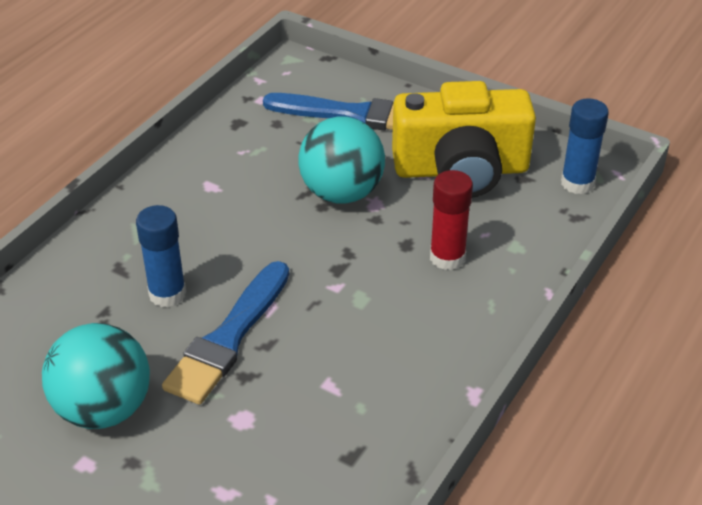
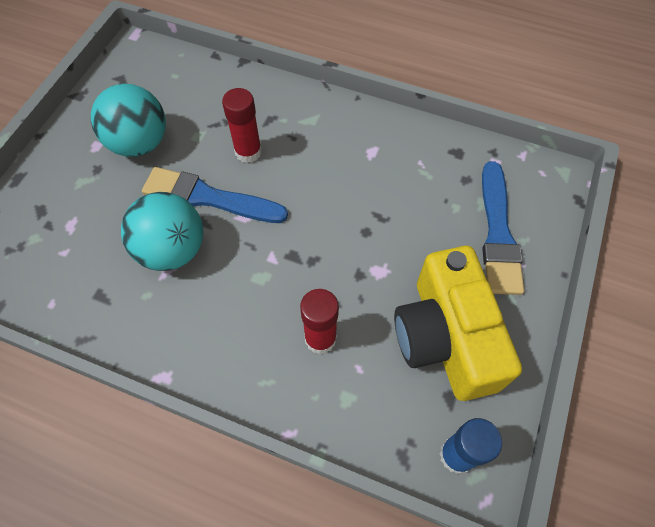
camera: 80 degrees right, 20 degrees up
blue glue stick [136,205,186,307] -> red glue stick [222,88,262,163]
turquoise ball [298,117,385,204] -> turquoise ball moved to [121,192,203,271]

